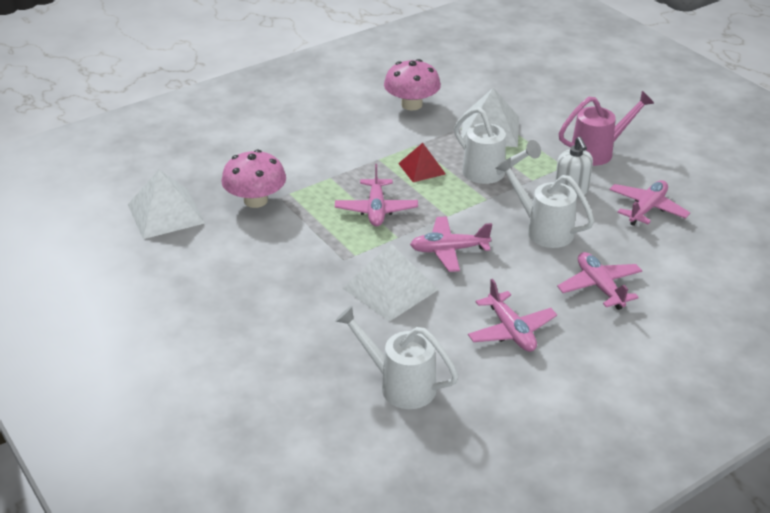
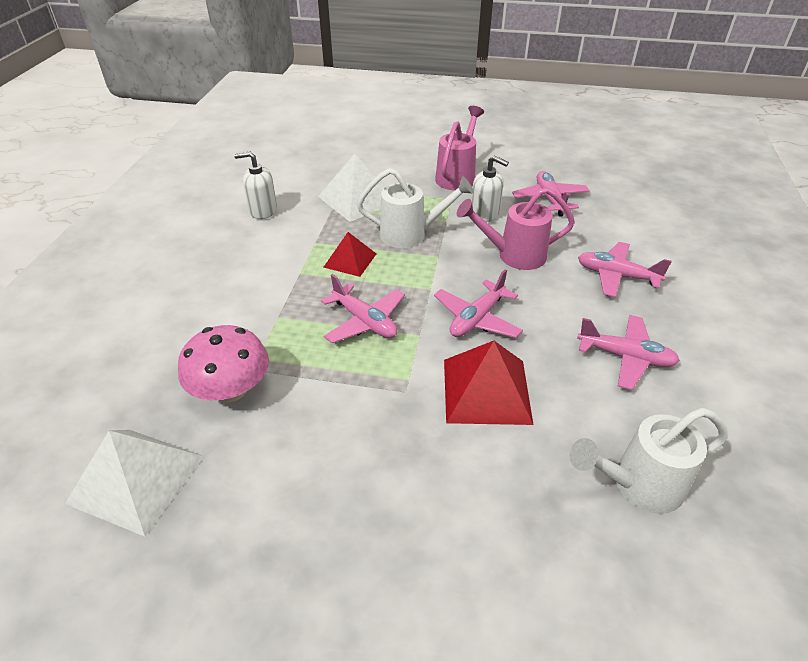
camera: 45 degrees left, 5 degrees up
white pyramid [342,243,438,322] -> red pyramid [444,341,533,425]
pink mushroom [384,59,441,110] -> white soap dispenser [234,152,277,219]
white watering can [495,157,594,248] -> pink watering can [457,187,575,270]

